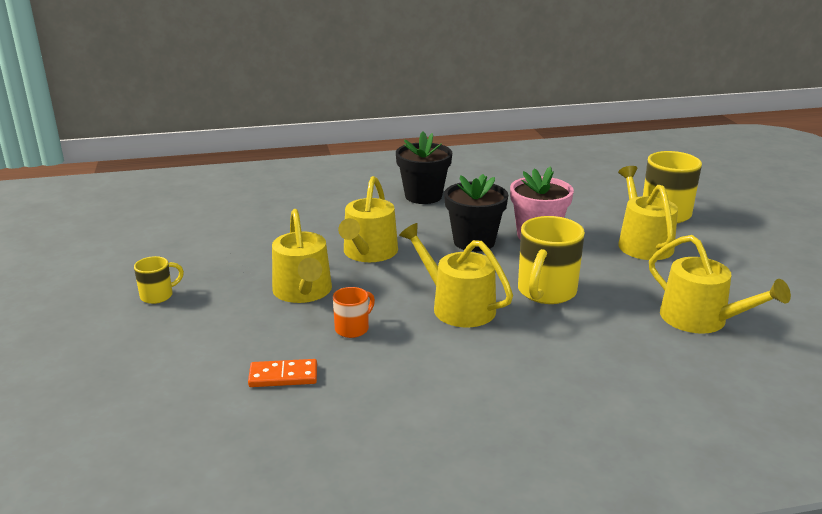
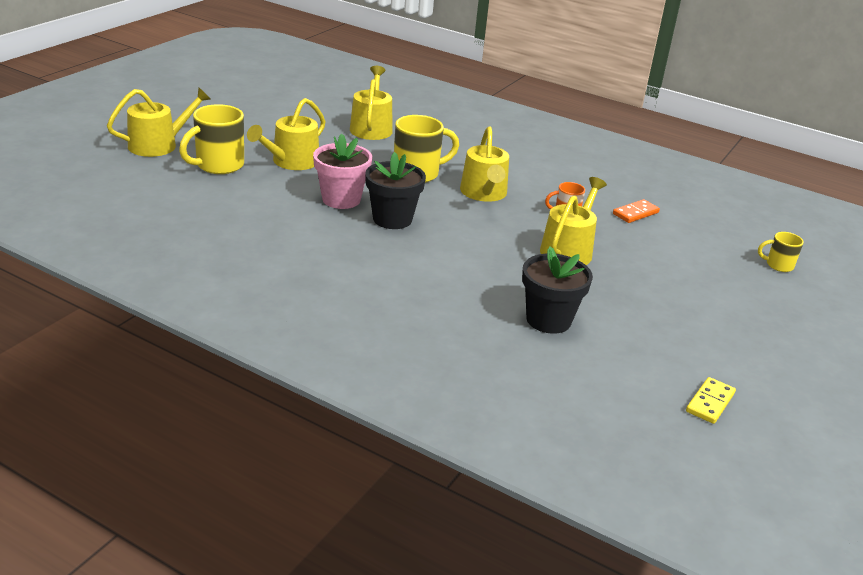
camera: 140 degrees left, 5 degrees up
yellow mug [134,256,184,304] -> yellow mug moved to [758,232,804,272]
orange domino [248,359,317,387] -> orange domino turned 75 degrees counterclockwise [613,199,660,223]
yellow watering can [338,176,398,262] -> yellow watering can moved to [107,88,211,157]
black flower pot [396,132,452,204] -> black flower pot moved to [522,246,593,334]
none -> yellow domino [686,377,736,424]

